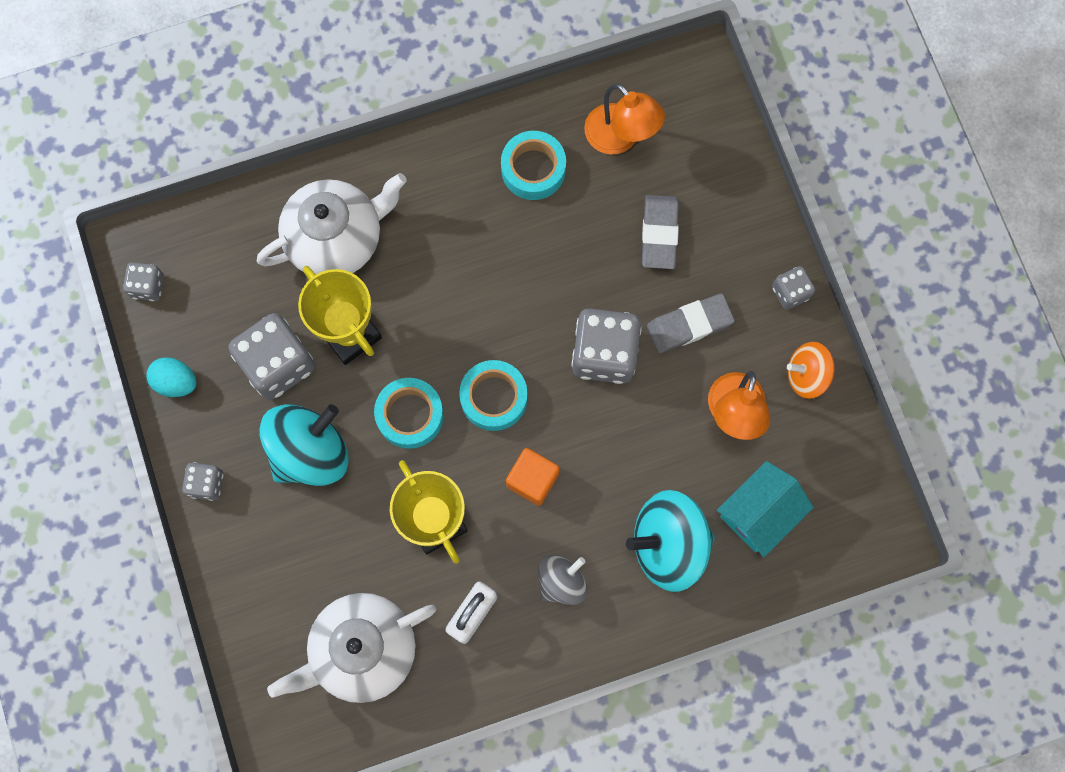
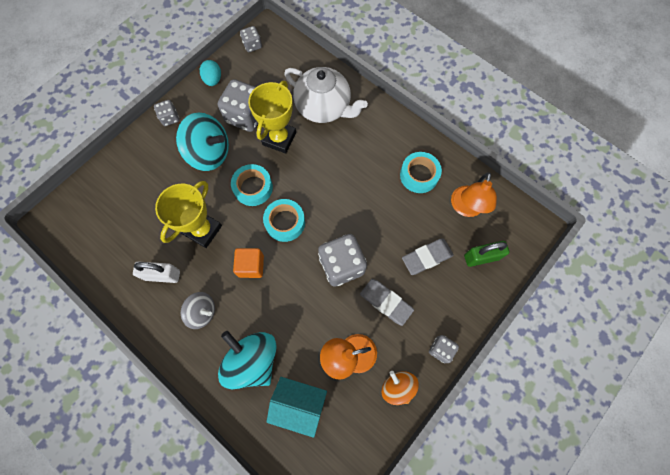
camera: 60 degrees right, 5 degrees down
white teapot [267,593,436,703] -> none
none -> green padlock [464,241,510,267]

